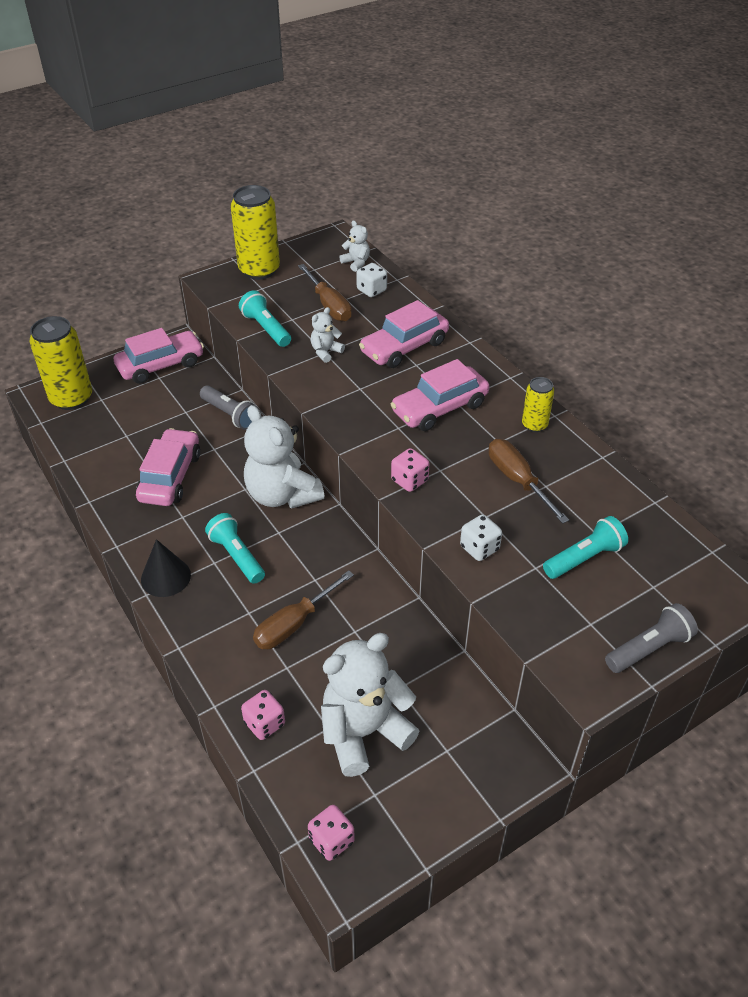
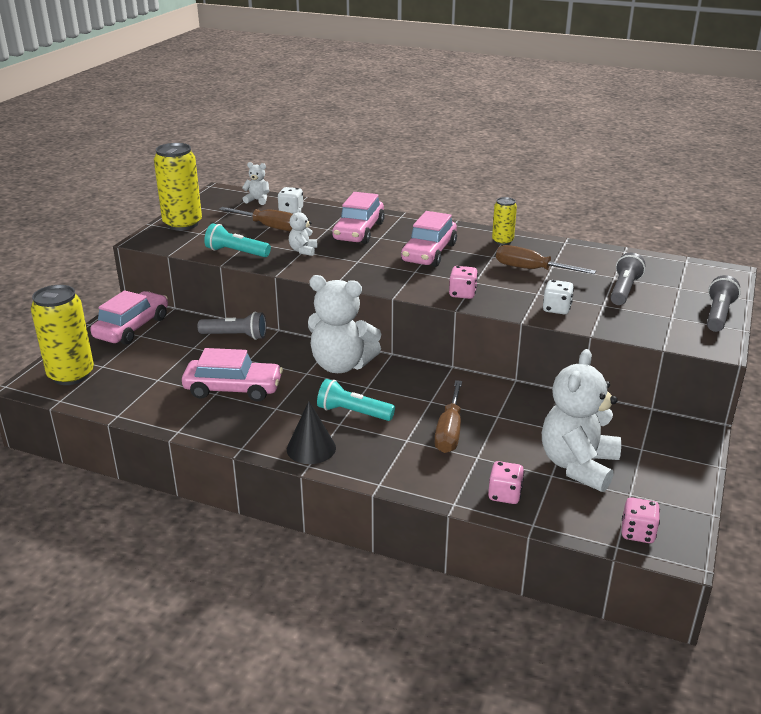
camera: 35 degrees left, 15 degrees down
pink car [136,428,200,506] -> pink car turned 120 degrees clockwise [182,348,283,401]
turquoise flashlight [543,516,628,579] -> grey flashlight [610,252,645,305]

